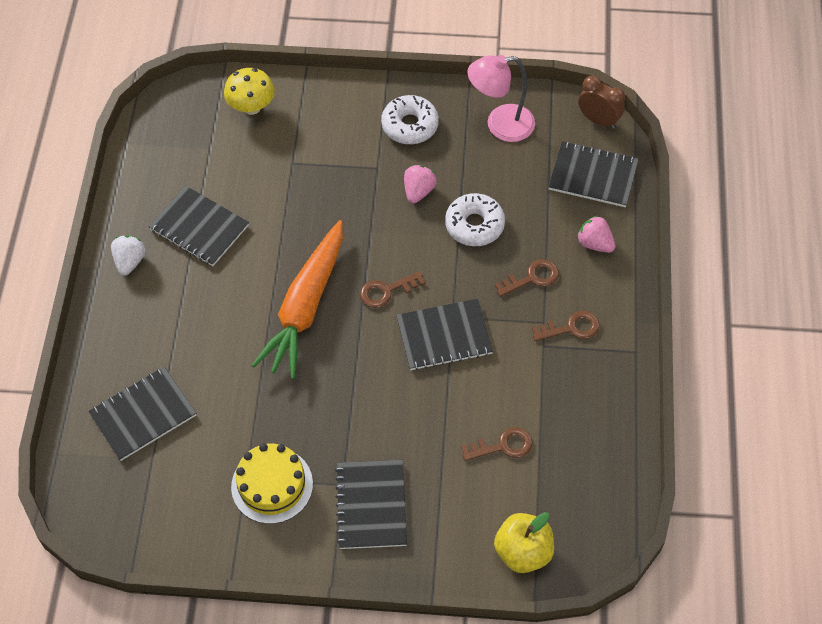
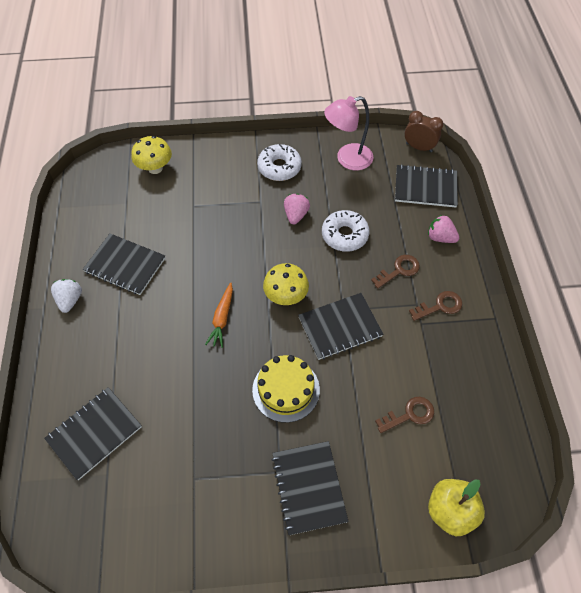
camera: 10 degrees left, 0 degrees up
yellow cake [231,443,313,524] -> yellow cake moved to [252,355,320,423]
orange carrot [252,220,343,379] -> orange carrot [205,283,233,348], size x0.47
brown key [360,271,425,308] -> yellow mushroom [263,263,309,305]

